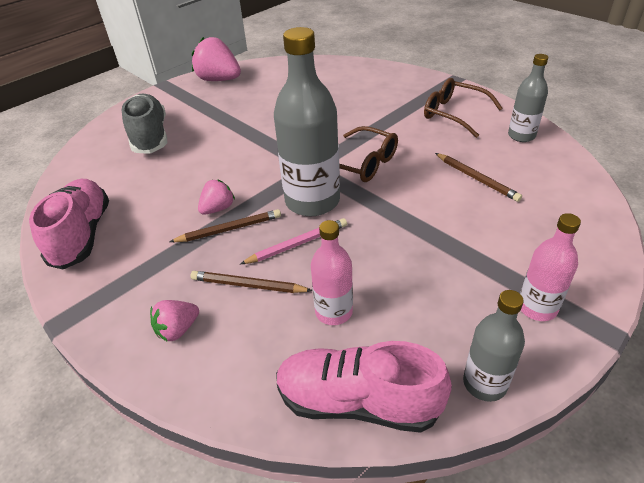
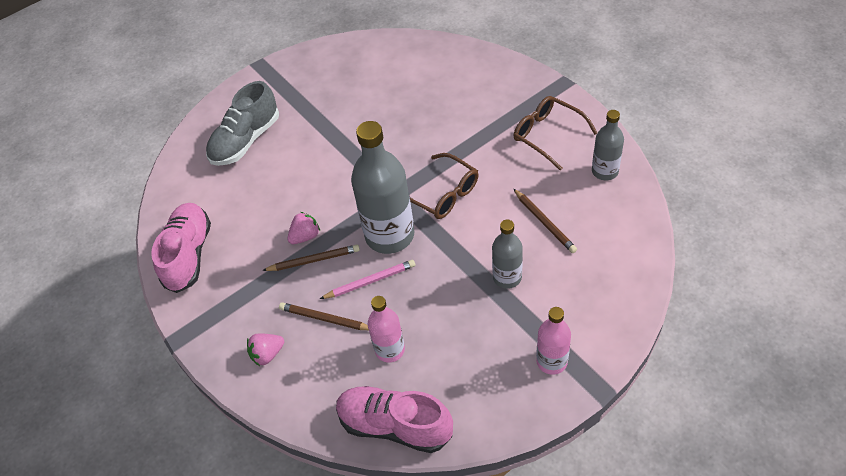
camera: 10 degrees right, 10 degrees up
grey shoe [122,94,167,154] -> grey shoe turned 135 degrees counterclockwise [206,81,279,166]
pink strawberry [192,37,241,81] -> none
grey bottle [463,290,525,402] -> grey bottle moved to [492,220,523,289]

